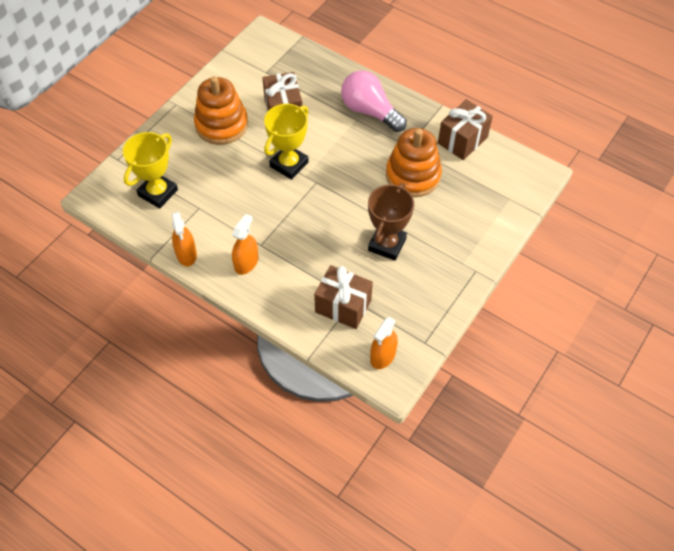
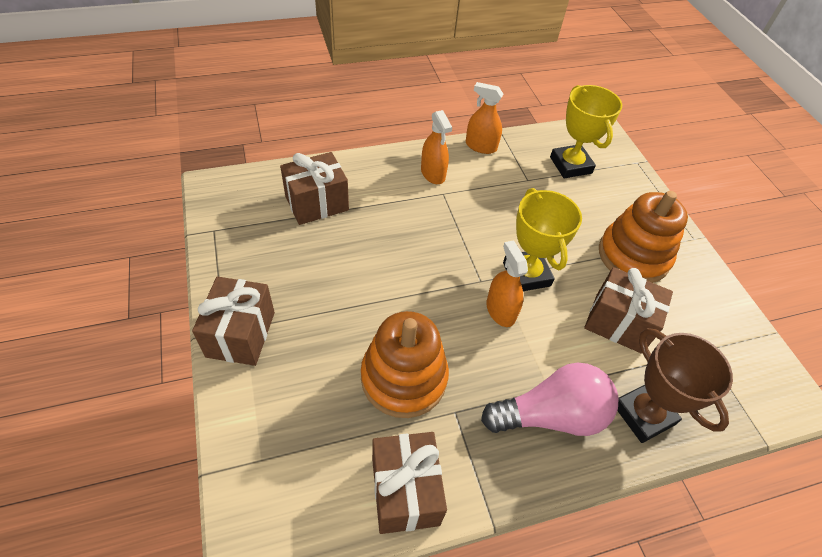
camera: 125 degrees right, 5 degrees down
brown trophy [368,183,414,261] -> brown trophy moved to [618,328,733,443]
orange spray bottle [370,317,398,369] -> orange spray bottle moved to [486,241,528,327]
none -> brown gift [192,277,275,366]

